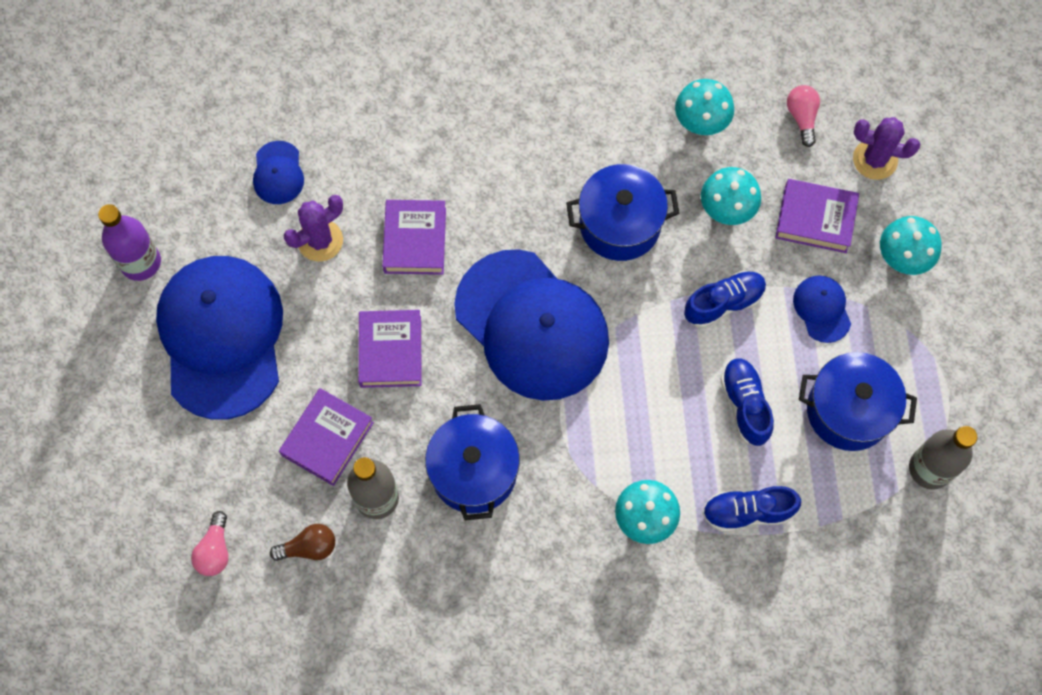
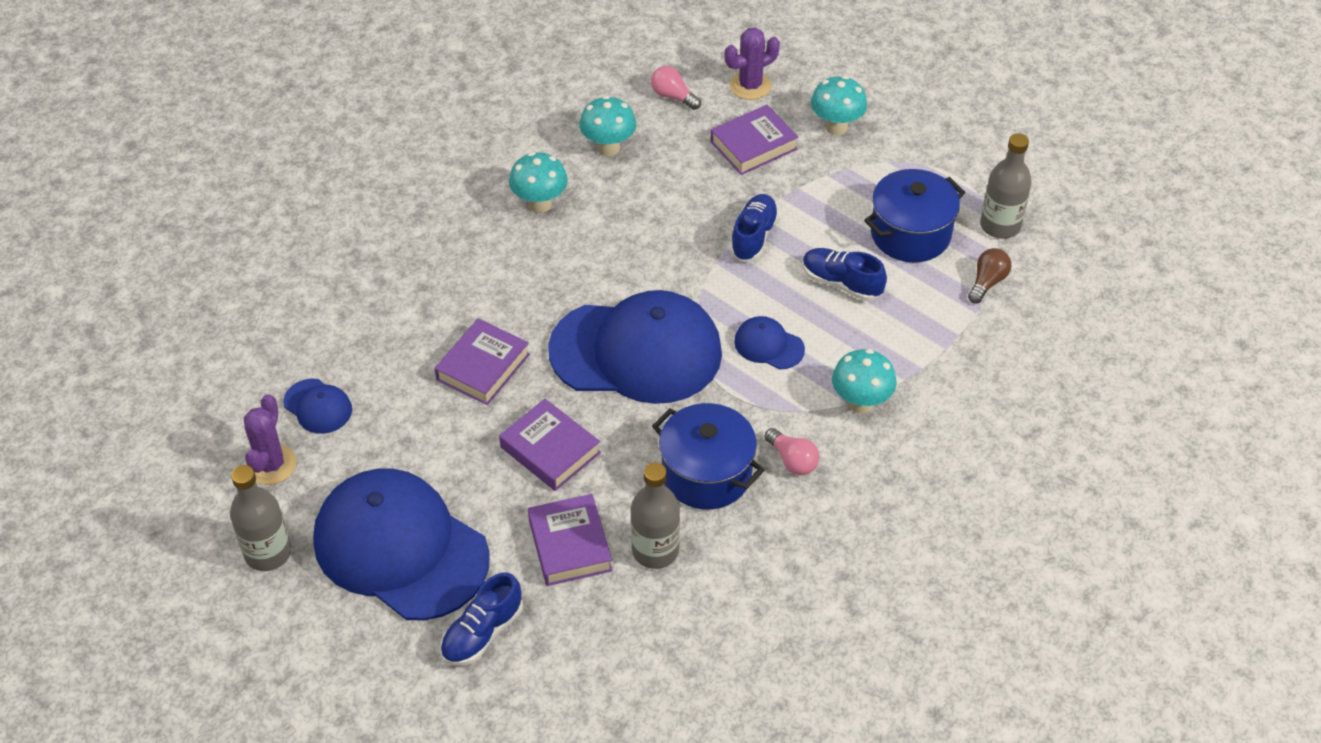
camera: 45 degrees left, 20 degrees down
purple bottle [98,204,161,281] -> grey bottle [230,465,291,571]
pink light bulb [191,511,228,576] -> pink light bulb moved to [764,428,819,475]
brown light bulb [270,524,335,561] -> brown light bulb moved to [968,248,1011,304]
purple cactus [284,195,343,261] -> purple cactus moved to [244,394,297,485]
purple book [382,200,446,275] -> purple book turned 75 degrees clockwise [435,318,530,405]
blue pot [566,164,679,261] -> none
turquoise mushroom [701,167,761,225] -> turquoise mushroom moved to [509,152,568,213]
blue shoe [702,486,801,532] -> blue shoe moved to [440,573,523,666]
blue cap [793,275,851,343] -> blue cap moved to [734,316,805,369]

